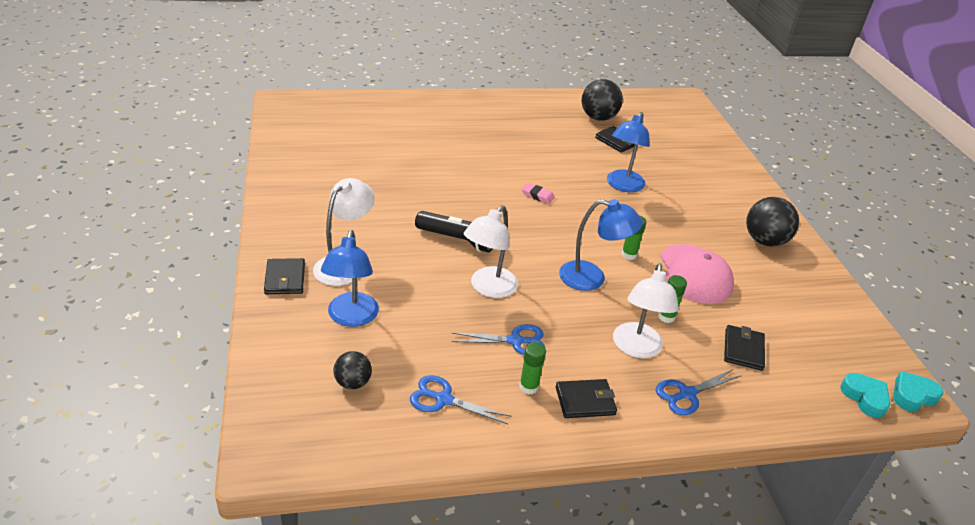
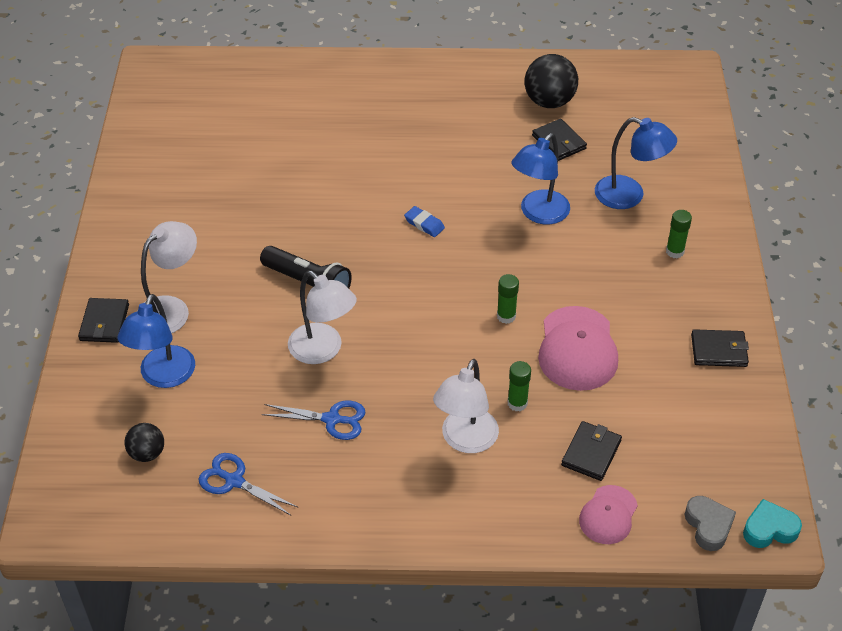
camera: 15 degrees right, 10 degrees up
white lamp [464,205,518,298] -> white lamp turned 90 degrees counterclockwise [288,271,357,364]
green glue stick [519,342,546,395] -> green glue stick moved to [666,210,692,258]
pink eraser [522,183,555,204] -> blue eraser [404,206,445,237]
black wallet [556,379,617,418] -> black wallet moved to [691,329,749,367]
blue lamp [559,199,643,291] -> blue lamp moved to [595,117,677,209]
blue scissors [656,369,742,415] -> none
black ball [746,197,799,247] -> none
turquoise heart [840,373,890,418] -> grey heart [685,496,736,551]
none -> pink cap [579,485,638,544]

